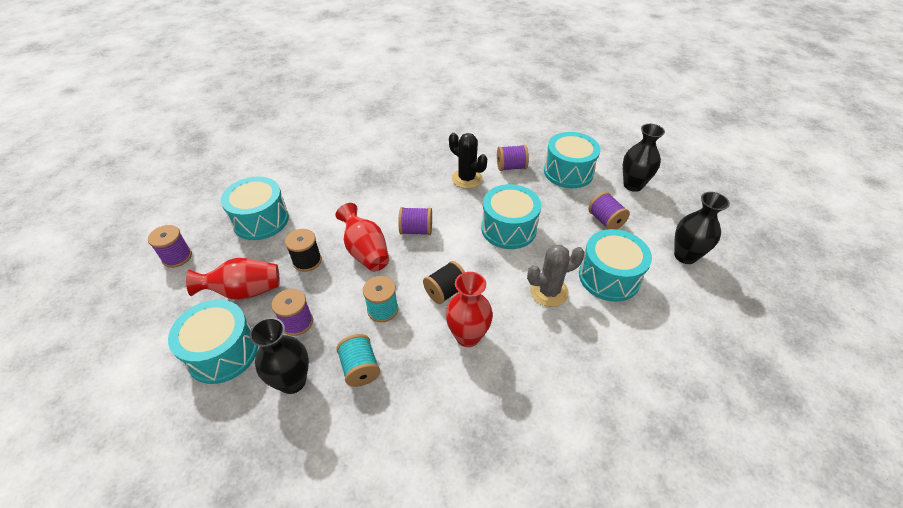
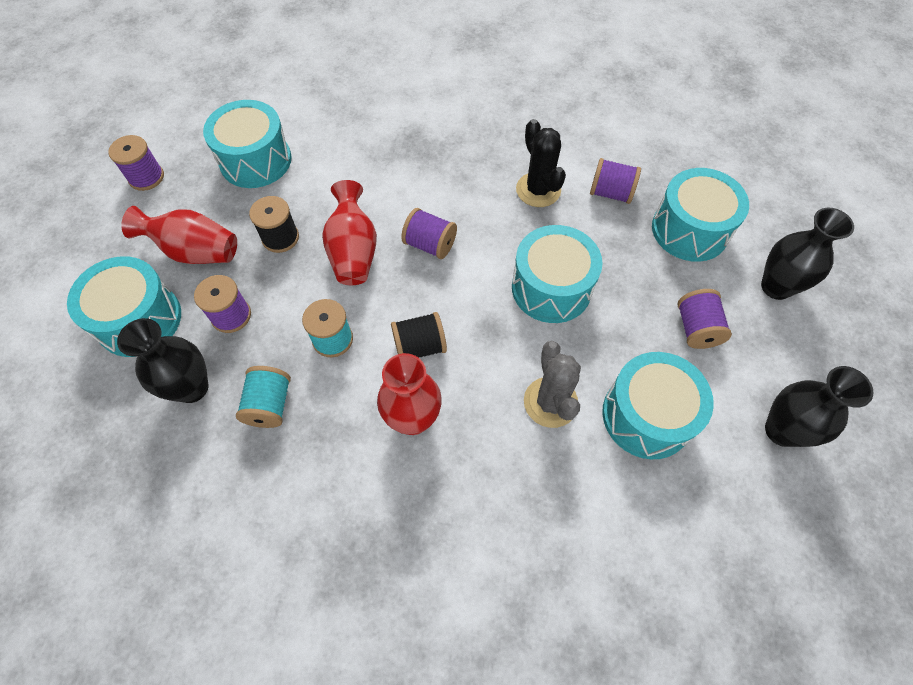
camera: 25 degrees right, 15 degrees up
grey cactus [527,245,585,307] -> grey cactus turned 75 degrees clockwise [524,341,581,428]

